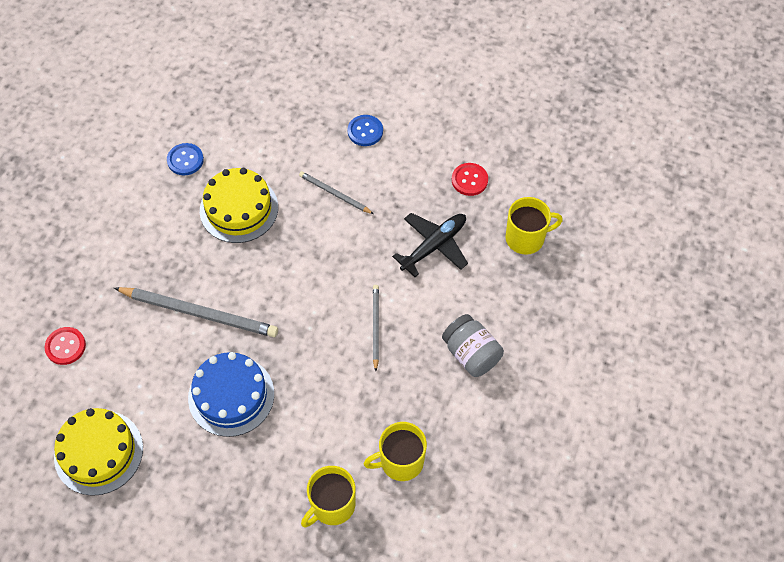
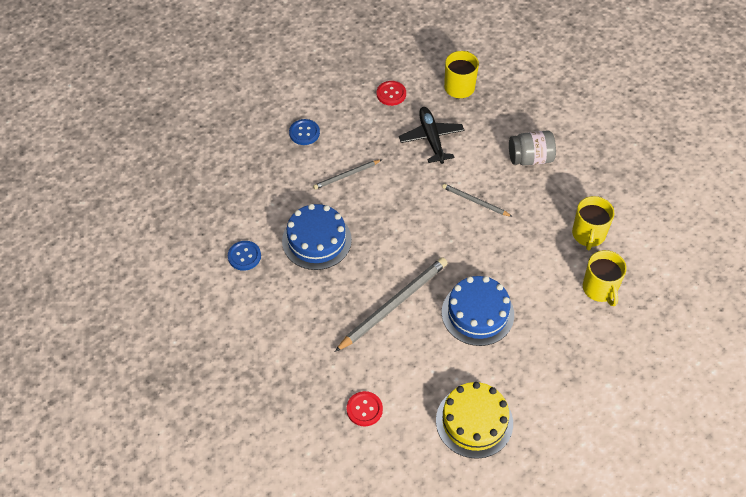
camera: 60 degrees left, 5 degrees down
yellow cake [200,168,278,243] -> blue cake [282,204,352,270]

